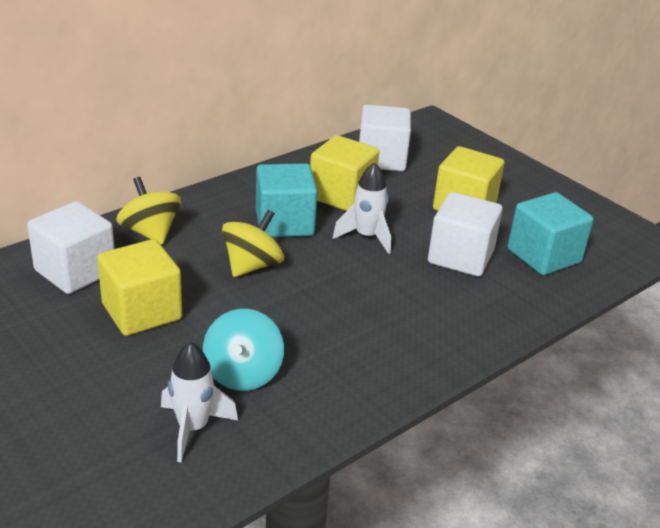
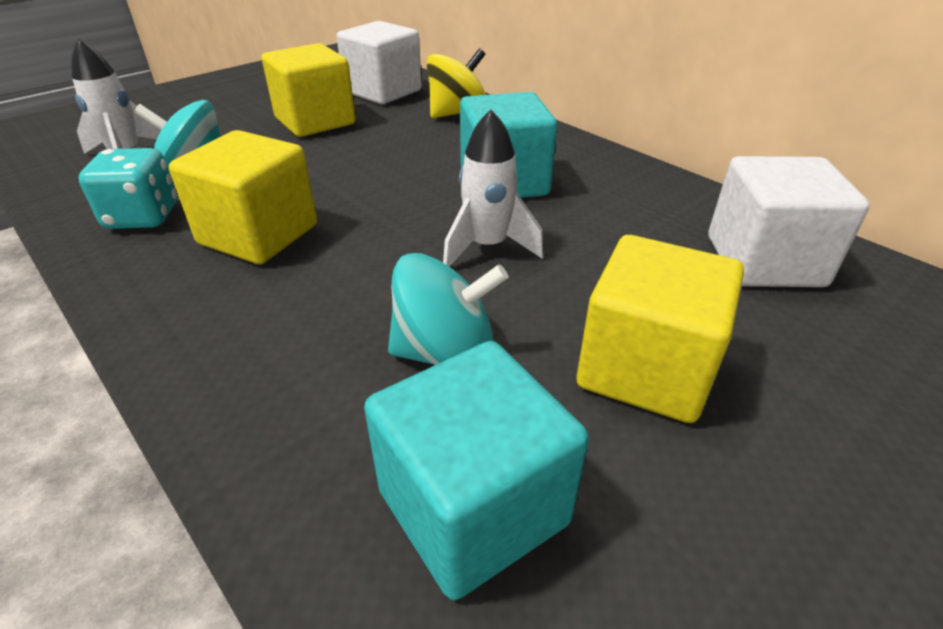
camera: 90 degrees right, 5 degrees up
yellow spinning top [222,210,284,277] -> none
yellow cube [310,135,379,211] -> yellow cube moved to [169,130,317,264]
white cube [428,192,503,277] -> turquoise spinning top [388,253,509,365]
none -> turquoise dice [79,148,177,229]

